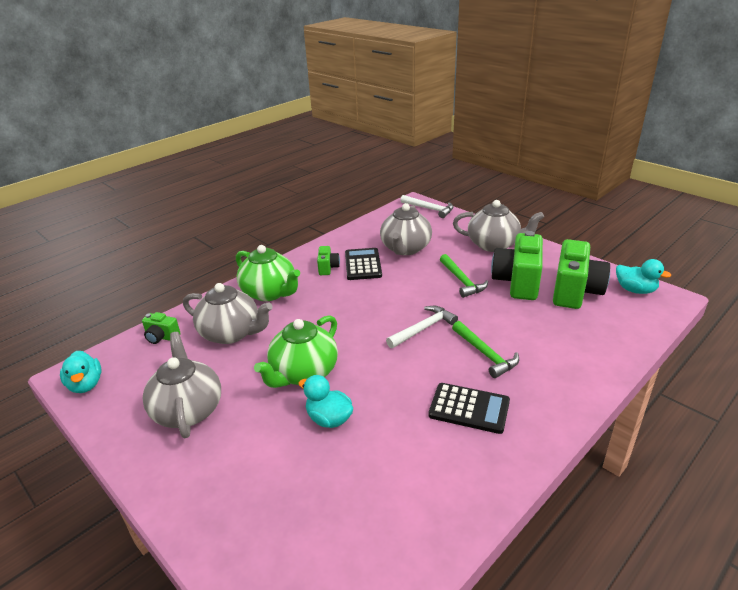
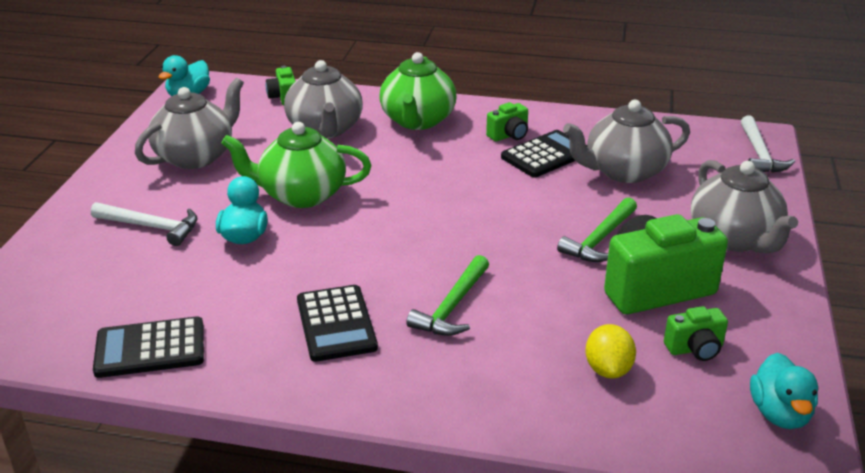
camera: 55 degrees right, 0 degrees up
white hammer [386,306,458,348] -> white hammer moved to [91,202,198,246]
green camera [553,239,610,309] -> green camera [664,306,728,361], size x0.48
none -> black calculator [93,316,204,378]
none -> yellow lemon [585,324,636,379]

